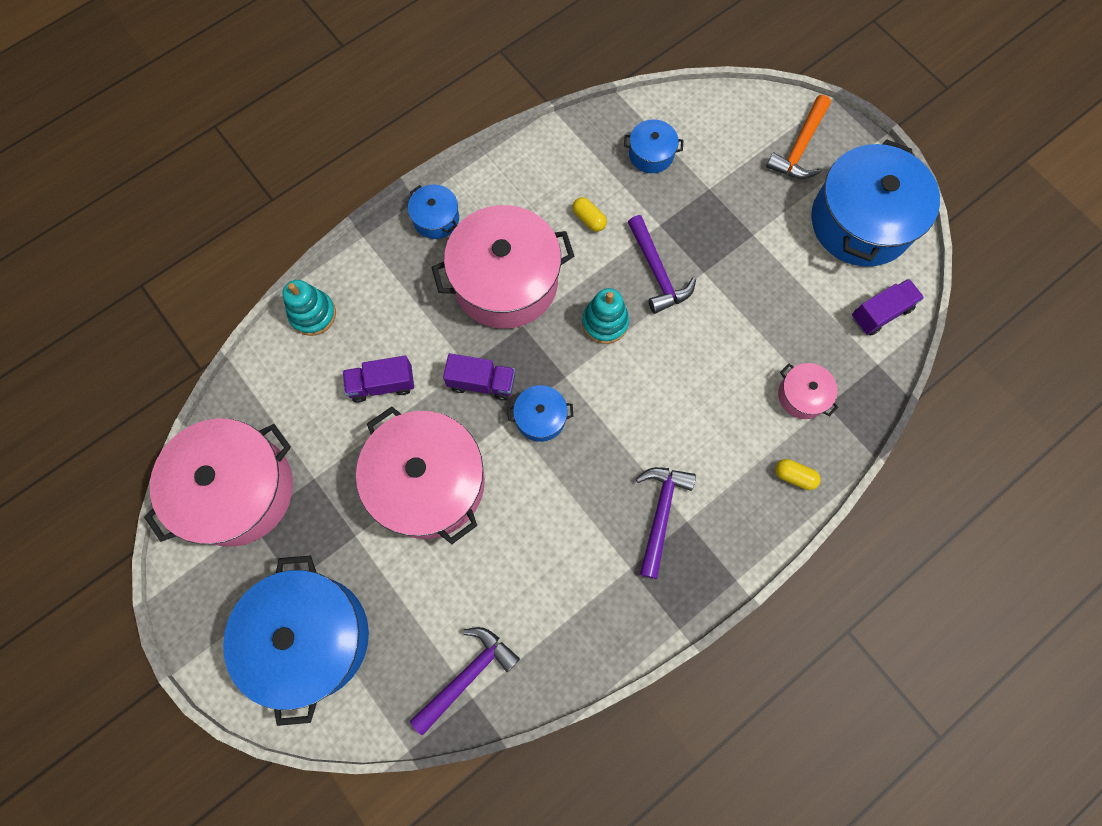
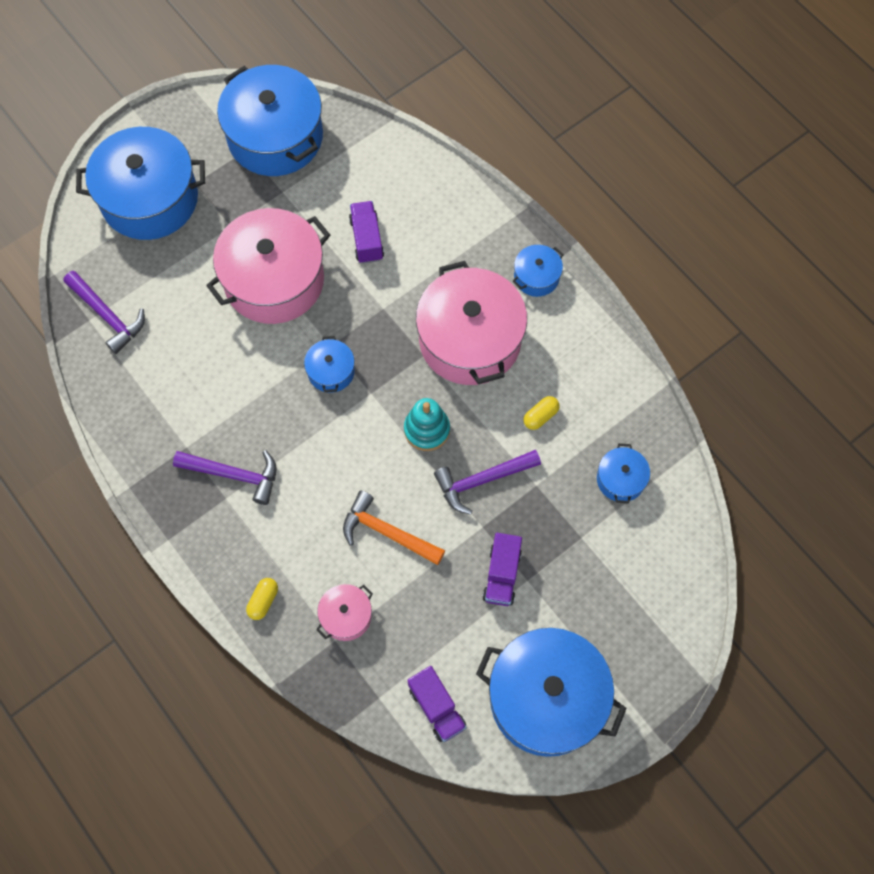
camera: 90 degrees right, 5 degrees down
pink pot [144,419,293,547] -> blue pot [217,65,323,176]
turquoise stacking toy [282,280,336,336] -> none
purple truck [443,353,515,400] -> purple truck moved to [482,533,522,606]
orange hammer [766,95,831,179] -> orange hammer moved to [343,490,445,565]

